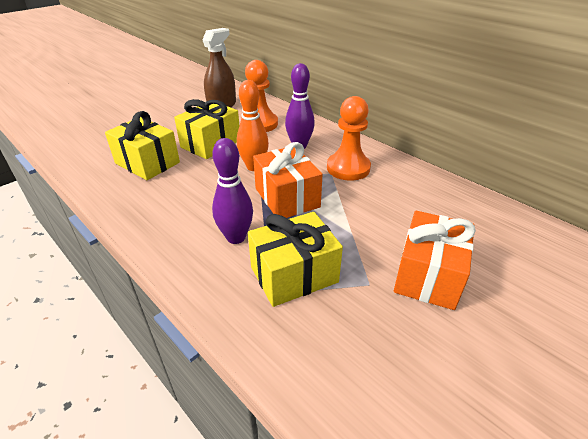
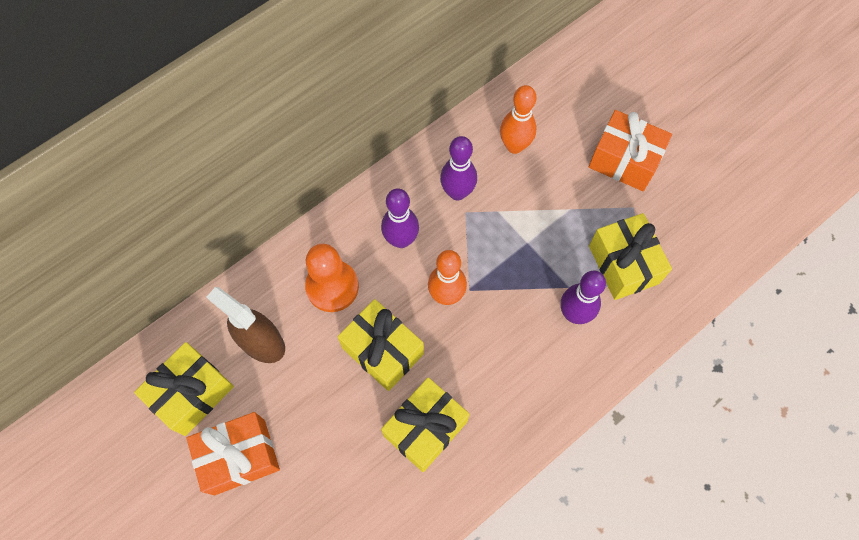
camera: 85 degrees left, 30 degrees up
orange gift [253,142,323,218] -> orange gift moved to [186,412,280,495]
orange pawn [327,96,371,181] -> purple bowling pin [440,136,477,200]
none -> yellow gift [134,342,234,436]
none -> orange bowling pin [500,85,536,154]

